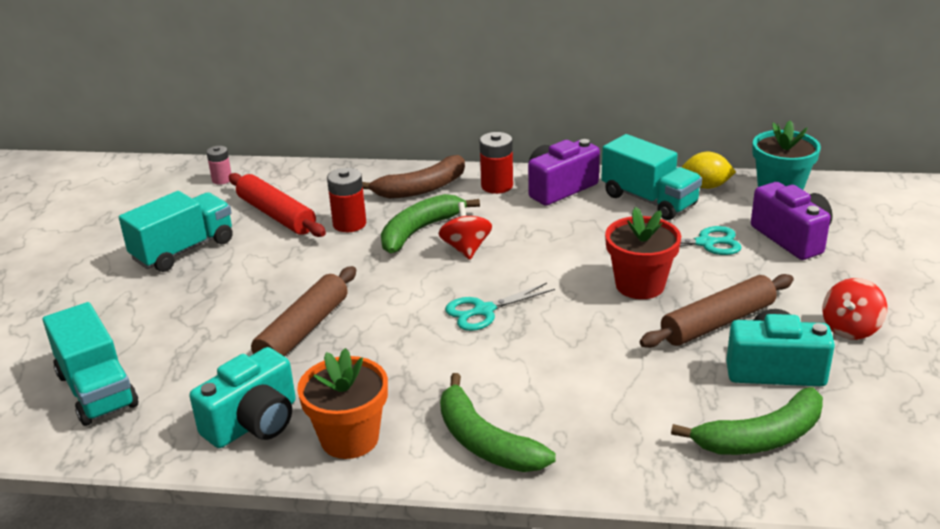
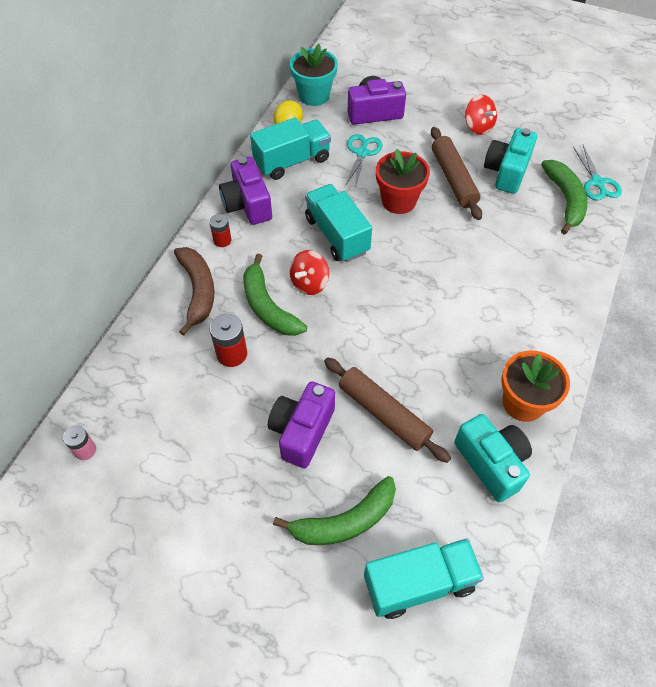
camera: 75 degrees left, 25 degrees up
turquoise truck [119,191,233,272] -> turquoise truck moved to [305,184,372,262]
red rolling pin [229,173,326,237] -> none
red spinning top [438,202,492,260] -> red spinning top turned 60 degrees counterclockwise [290,250,329,295]
green banana [440,373,555,472] -> green banana moved to [273,476,396,545]
turquoise scissors [445,283,555,331] -> turquoise scissors moved to [573,145,622,201]
red battery [480,132,513,194] -> red battery [209,214,231,247], size x0.65
none -> purple camera [268,381,335,468]

